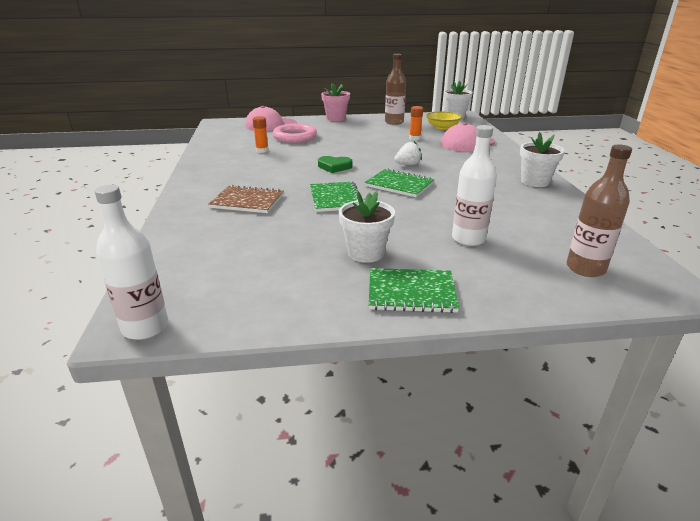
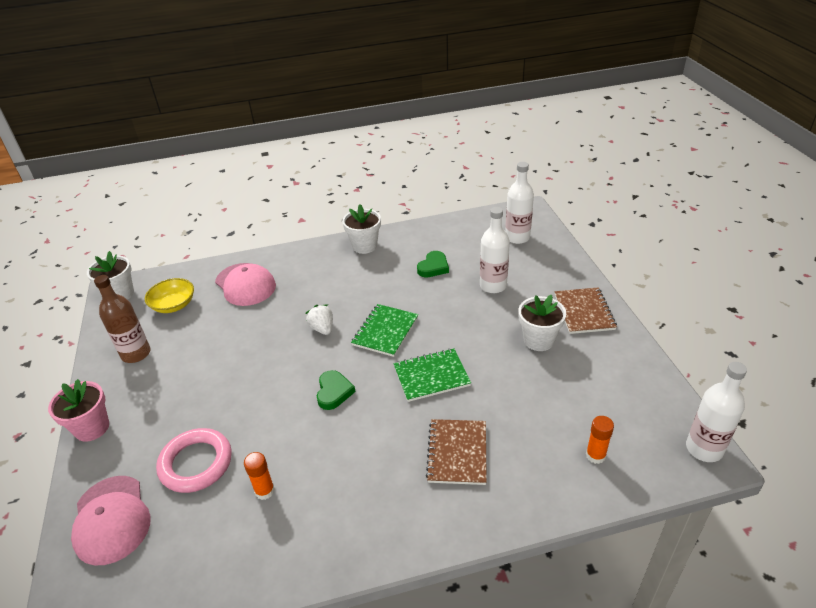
camera: 95 degrees left, 10 degrees up
green notebook [369,268,459,313] -> brown notebook [555,287,617,334]
orange glue stick [409,106,423,140] -> orange glue stick moved to [586,416,614,464]
brown bottle [567,144,632,277] -> white bottle [505,162,534,244]
none -> green heart [417,251,449,278]

